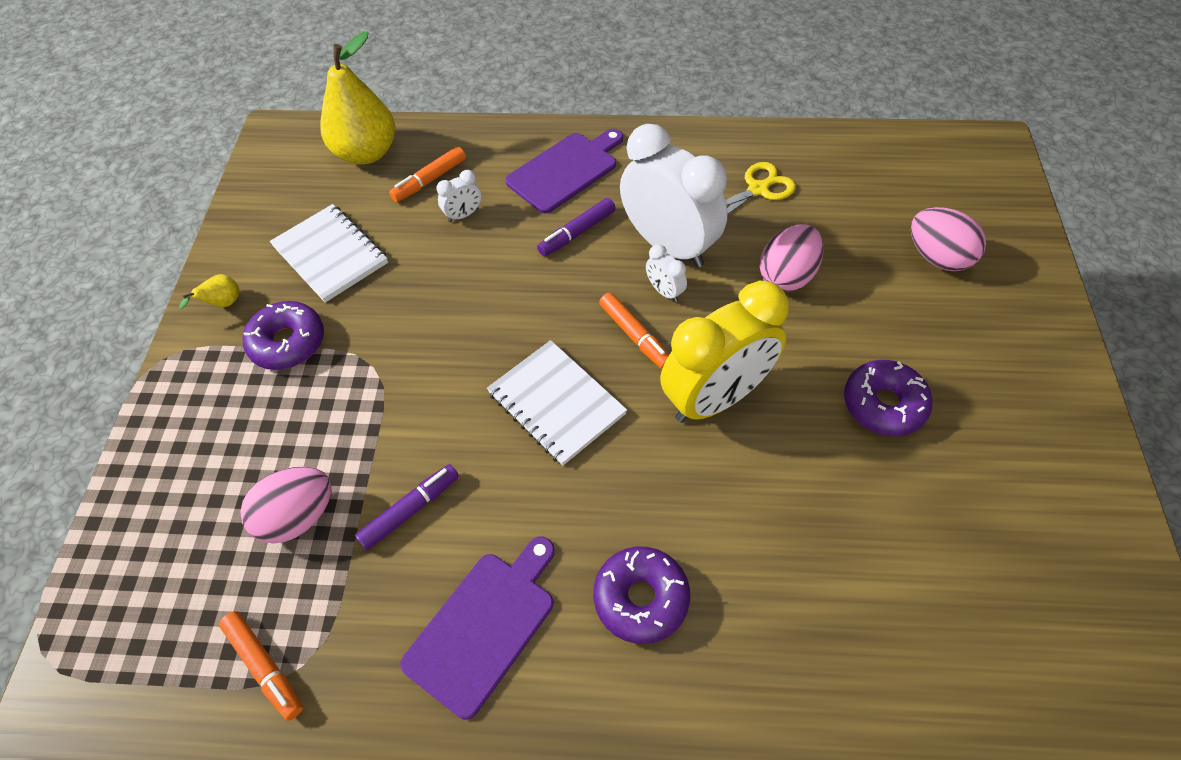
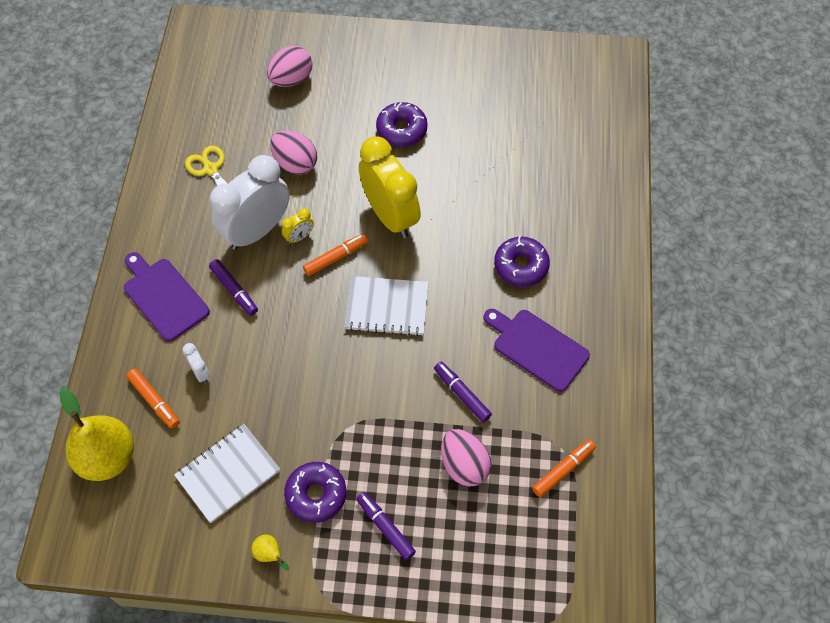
camera: 90 degrees left, 5 degrees up
white notebook [487,340,627,466] -> white notebook turned 45 degrees clockwise [345,276,429,336]
white clock [646,244,687,302] -> yellow clock [282,208,314,244]
none -> purple marker [356,492,416,560]

